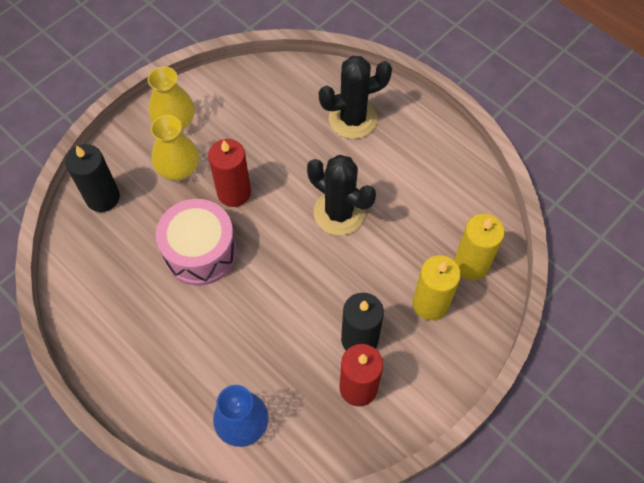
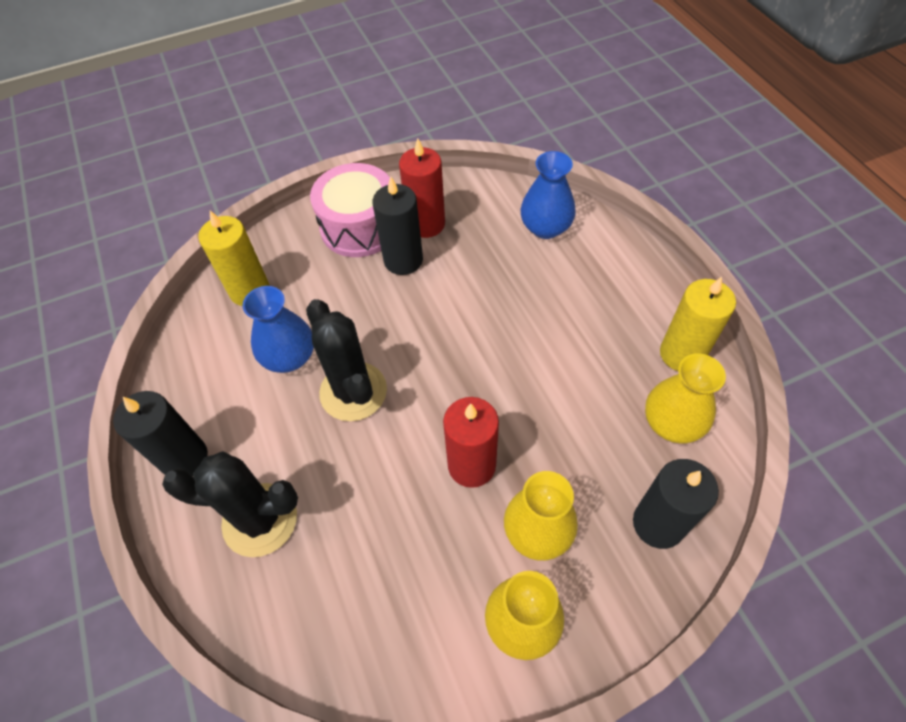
camera: 155 degrees left, 5 degrees down
pink drum [156,199,237,286] -> pink drum moved to [310,163,390,257]
yellow candle [413,255,461,321] -> yellow candle moved to [660,277,736,371]
none -> black candle [113,391,208,476]
none -> blue vase [242,286,314,373]
none -> yellow vase [645,353,726,443]

